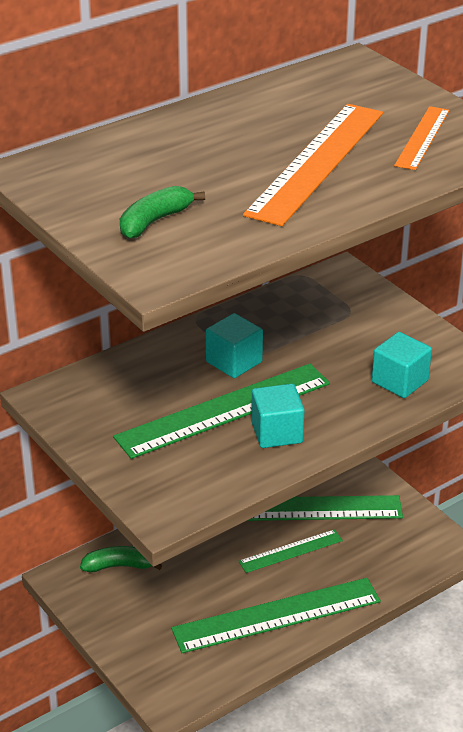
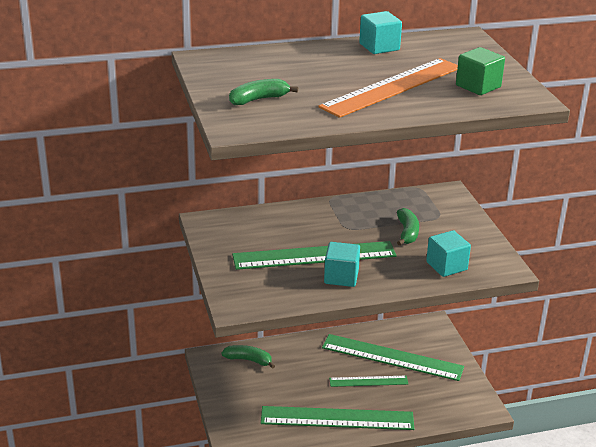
camera: 20 degrees right, 5 degrees down
turquoise cube [206,313,263,378] -> turquoise cube moved to [359,11,402,54]
orange ruler [394,106,450,170] -> green cube [456,47,505,95]
none -> green banana [397,208,419,246]

